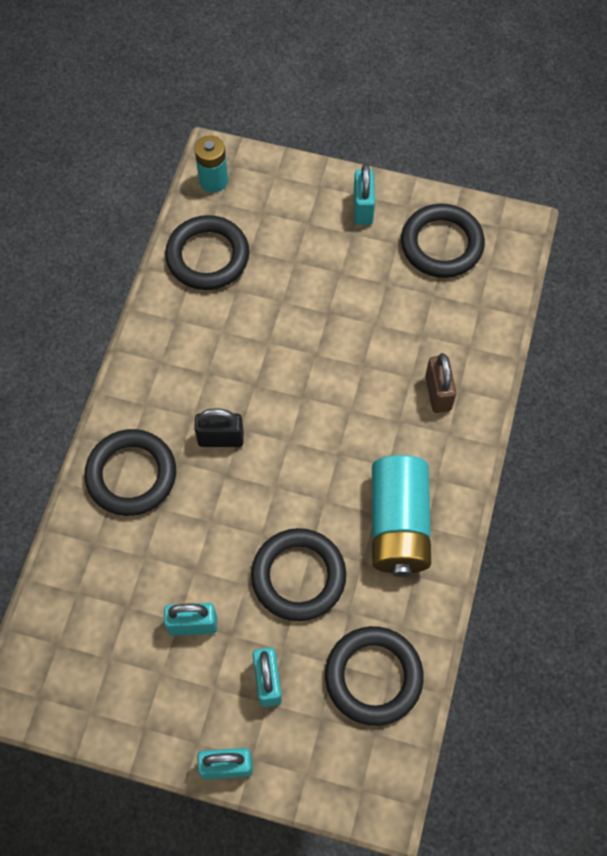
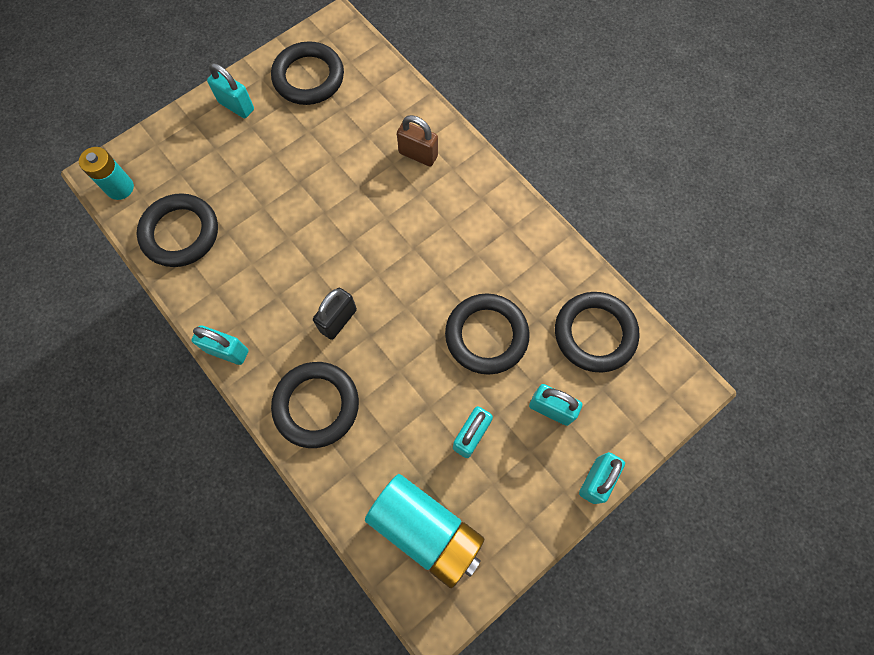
camera: 55 degrees left, 5 degrees up
turquoise battery [372,455,431,577] -> turquoise battery moved to [365,474,484,588]
none -> turquoise padlock [192,325,249,365]

